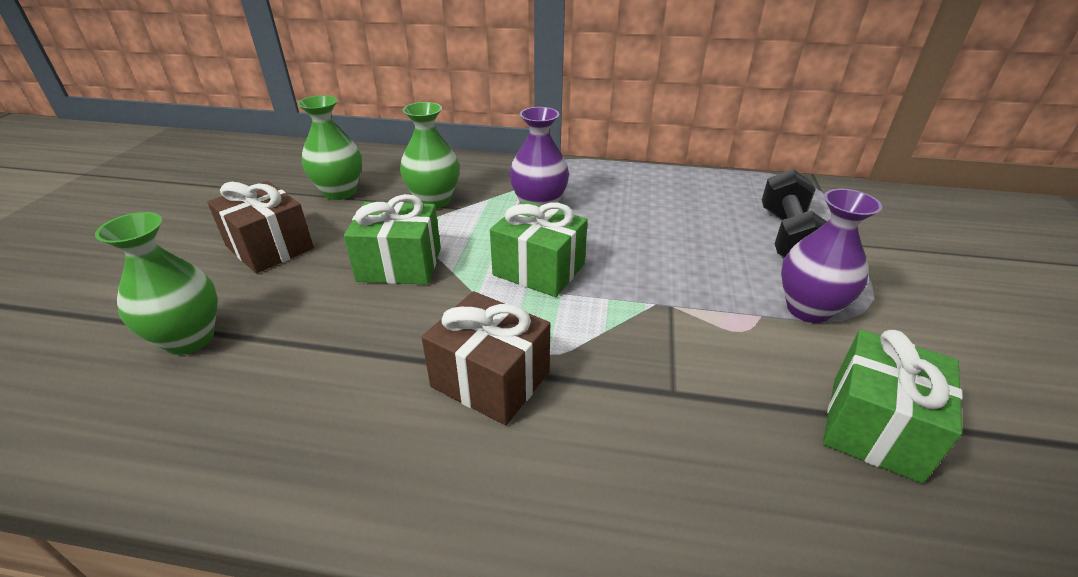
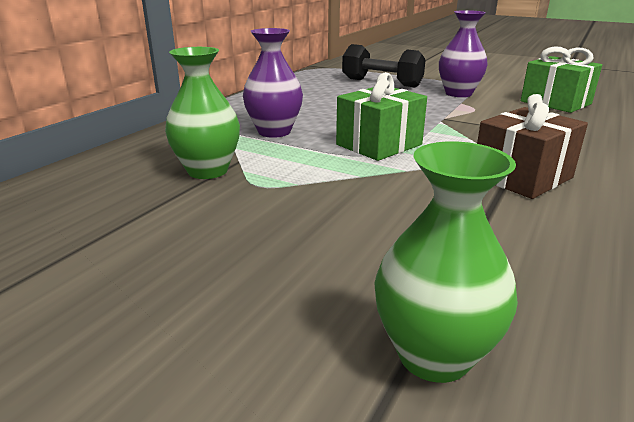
camera: 70 degrees left, 10 degrees down
brown gift [207,181,314,273] -> none
green vase [298,95,362,200] -> none
green gift [344,194,441,284] -> none

